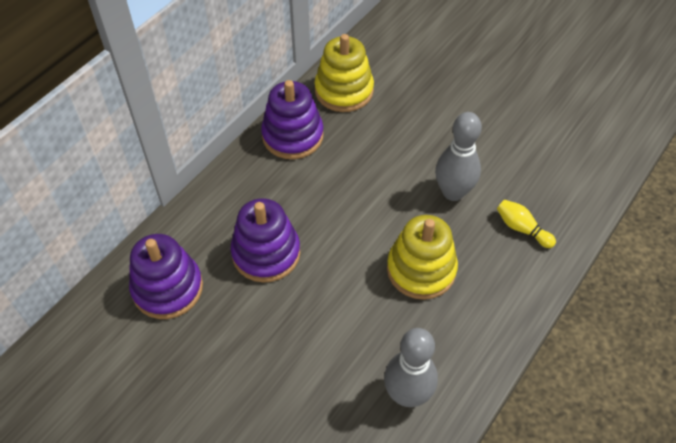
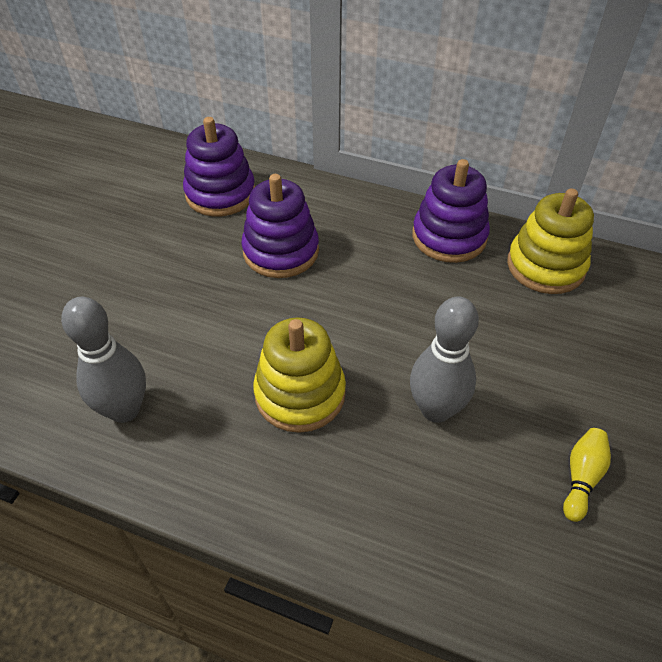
camera: 75 degrees right, 5 degrees down
yellow bowling pin [497,200,556,248] -> yellow bowling pin moved to [563,428,611,522]

